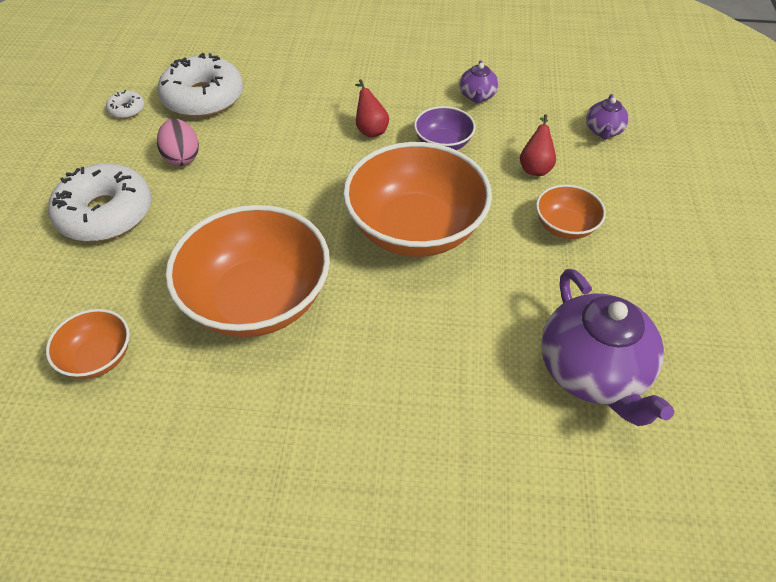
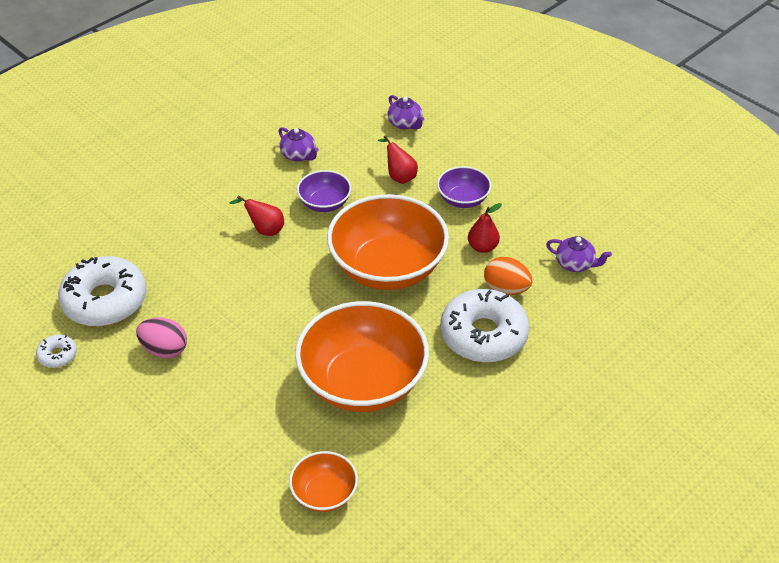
camera: 50 degrees left, 5 degrees down
white donut [48,164,151,242] -> white donut moved to [440,289,530,362]
orange bowl [536,185,606,239] -> purple bowl [437,166,492,208]
purple teapot [541,269,674,426] -> purple teapot [546,236,612,272], size x0.48
none -> red pear [468,203,502,253]
none -> orange egg [484,257,533,295]

